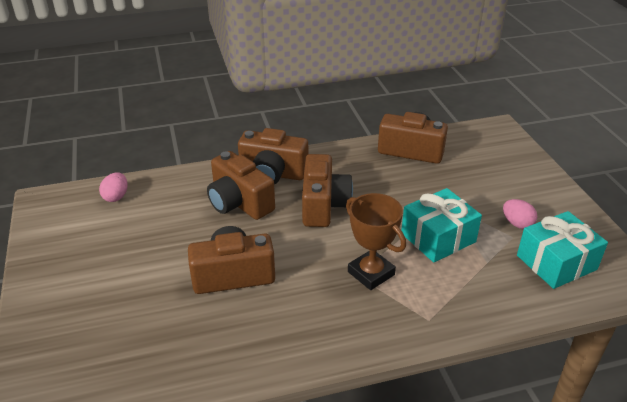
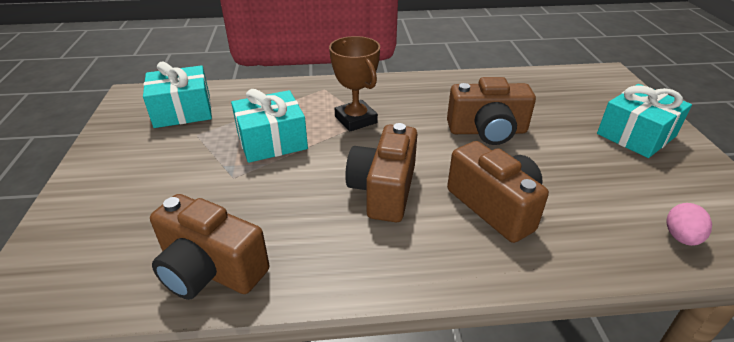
camera: 170 degrees left, 0 degrees up
brown camera [238,128,308,184] -> none
pink egg [503,199,537,229] -> none
none -> turquoise gift [597,84,692,158]

